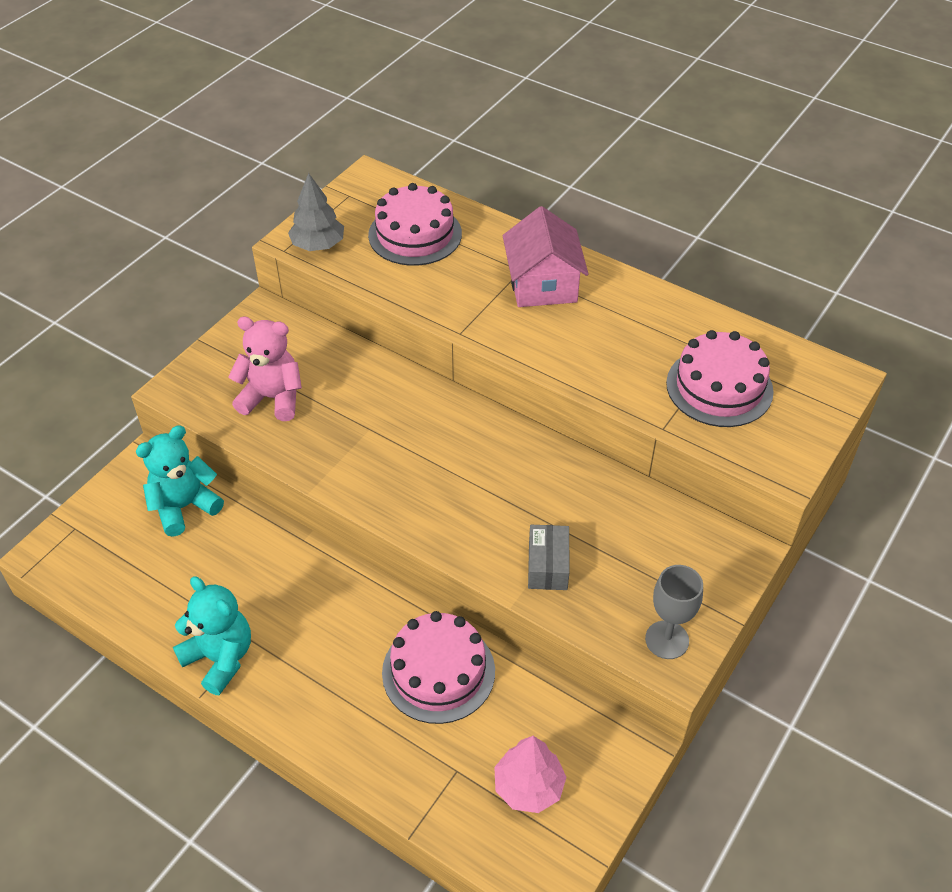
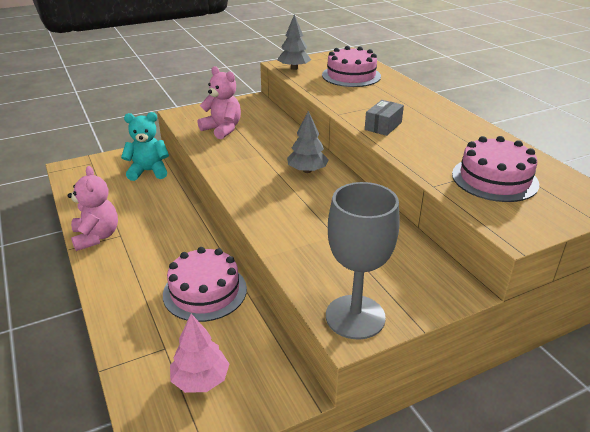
camera: 30 degrees right, 15 degrees down
turquoise teddy bear [173,576,251,695] -> pink teddy bear [68,166,118,251]
pink house [503,206,589,307] -> none
grey box [528,525,570,590] -> grey box moved to [365,100,404,136]
grey goblet [645,565,703,659] -> grey goblet [326,182,400,339], size x1.62
none -> grey tree [287,111,329,173]

